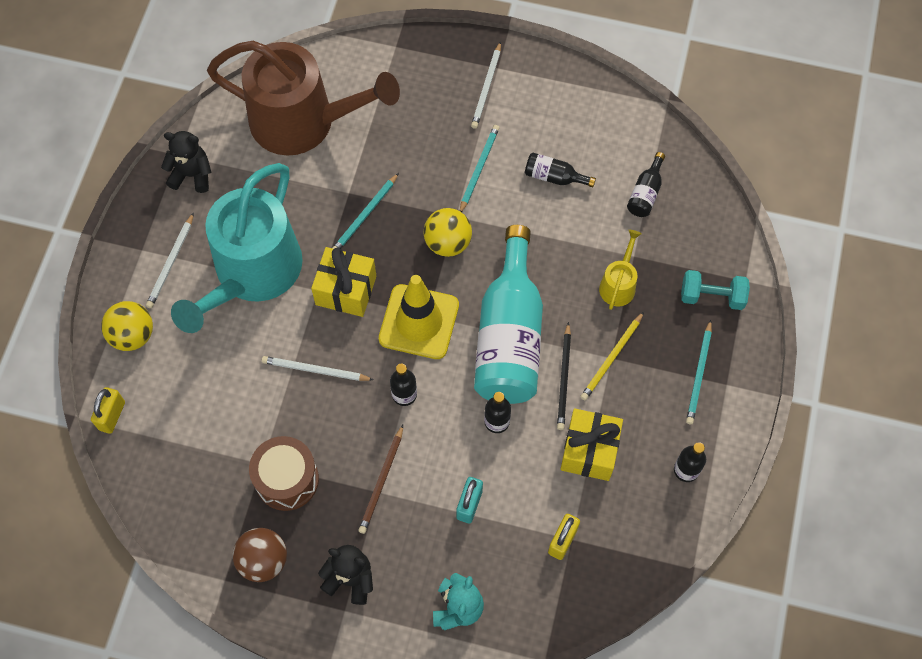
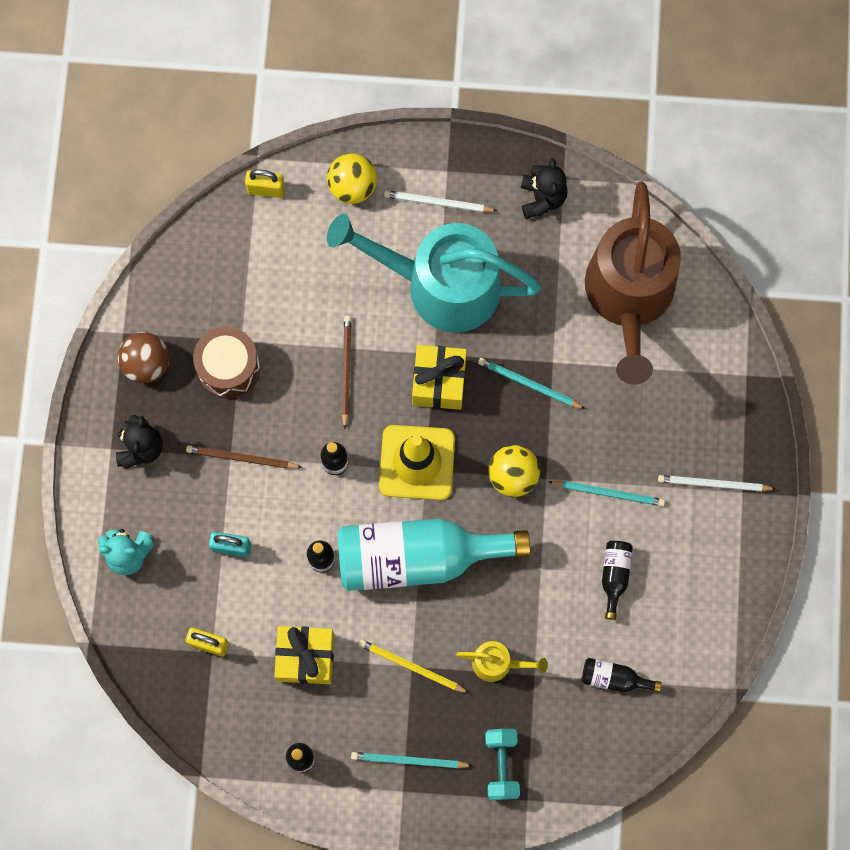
camera: 80 degrees right, 10 degrees up
white pencil [262,356,374,381] -> brown pencil [342,316,352,429]
black pencil [557,322,571,430] -> none

